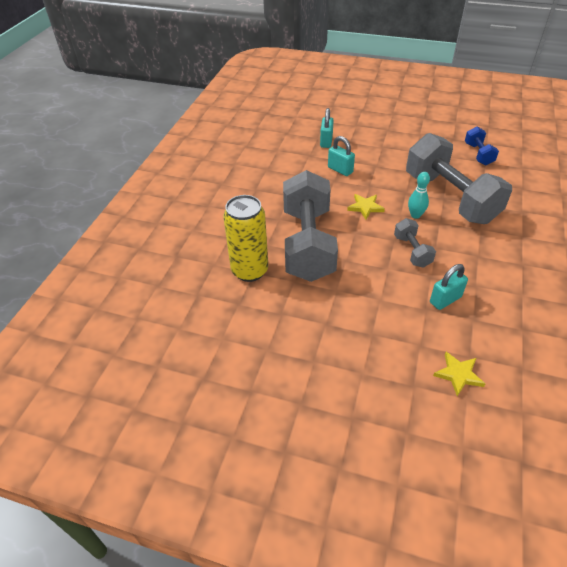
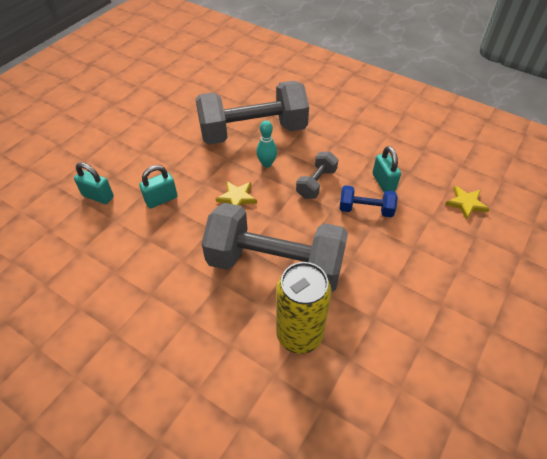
camera: 75 degrees left, 5 degrees up
grey dumbbell [394,218,436,268] -> grey dumbbell turned 60 degrees counterclockwise [296,151,338,199]
blue dumbbell [465,127,499,165] -> blue dumbbell moved to [340,185,398,217]

